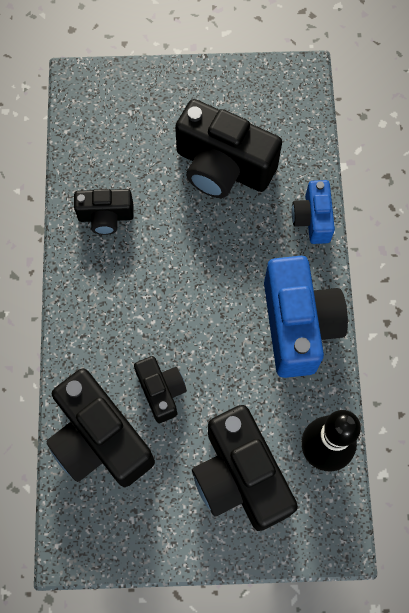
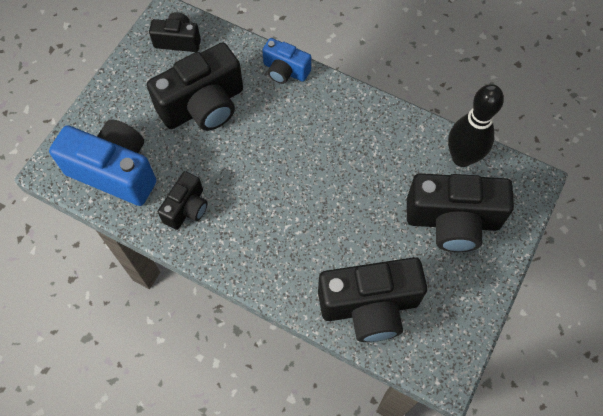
camera: 60 degrees left, 5 degrees down
black camera [134,356,187,423] -> black camera moved to [149,12,201,52]
blue camera [264,256,348,378] -> blue camera moved to [49,119,156,206]

